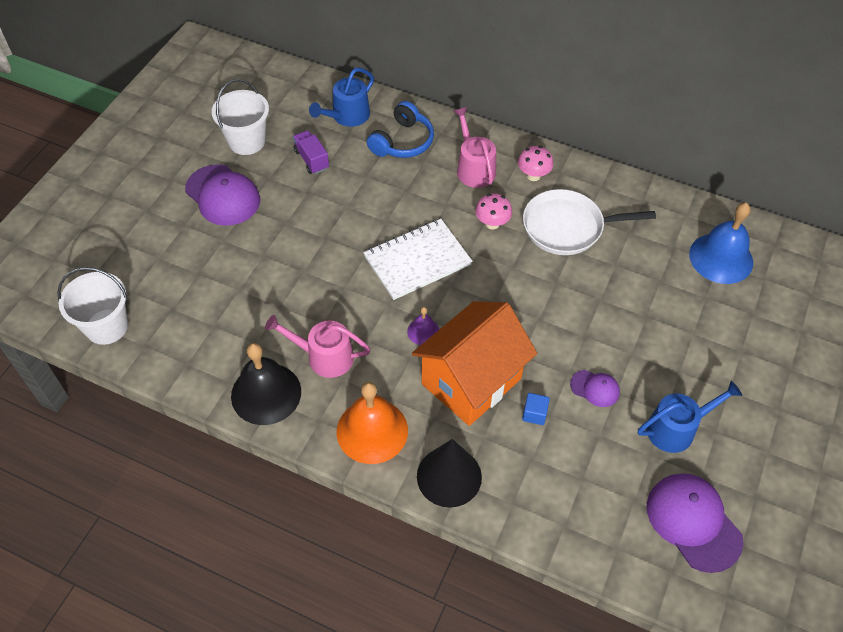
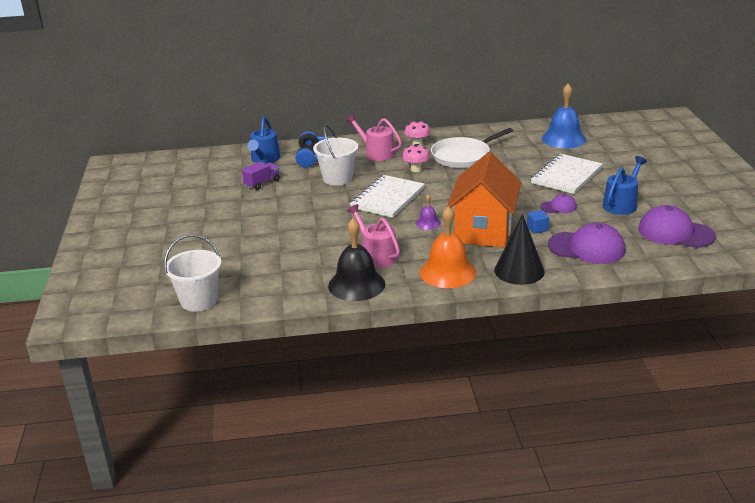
camera: 30 degrees left, 25 degrees down
purple cap [185,164,260,226] -> purple cap moved to [548,223,625,264]
white bucket [212,79,269,155] -> white bucket moved to [313,125,358,186]
pink watering can [265,315,371,378] -> pink watering can turned 75 degrees clockwise [347,204,400,268]
purple truck [293,130,329,174] -> purple truck turned 105 degrees clockwise [242,161,280,190]
none -> white notebook [531,154,603,194]

